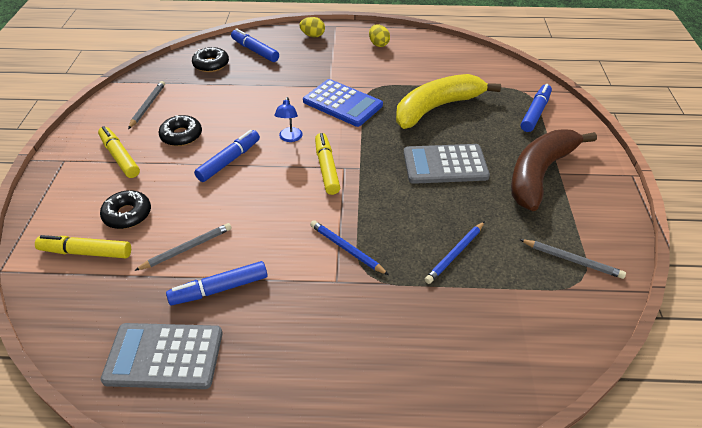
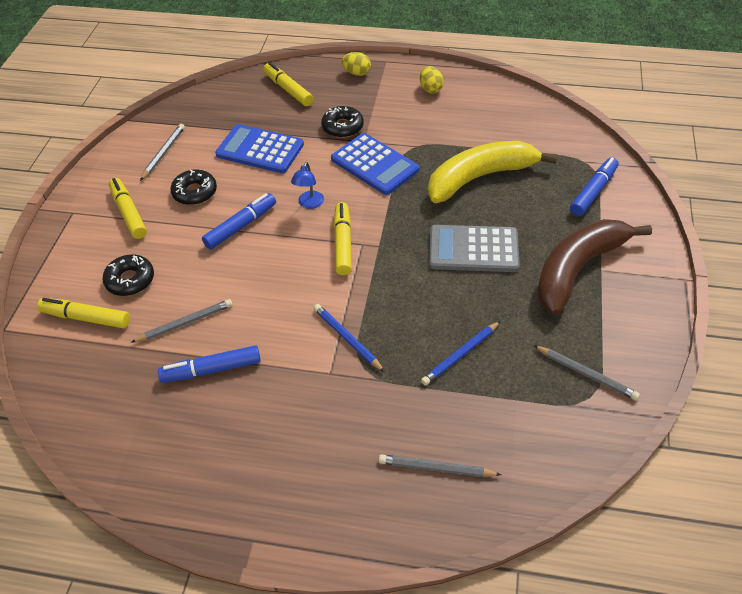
camera: 10 degrees right, 5 degrees up
grey calculator [100,323,223,389] -> none
black donut [192,47,229,72] -> black donut moved to [321,106,364,138]
blue marker [231,28,279,62] -> yellow marker [263,62,314,106]
none -> blue calculator [215,124,304,173]
none -> grey pencil [379,454,502,477]

